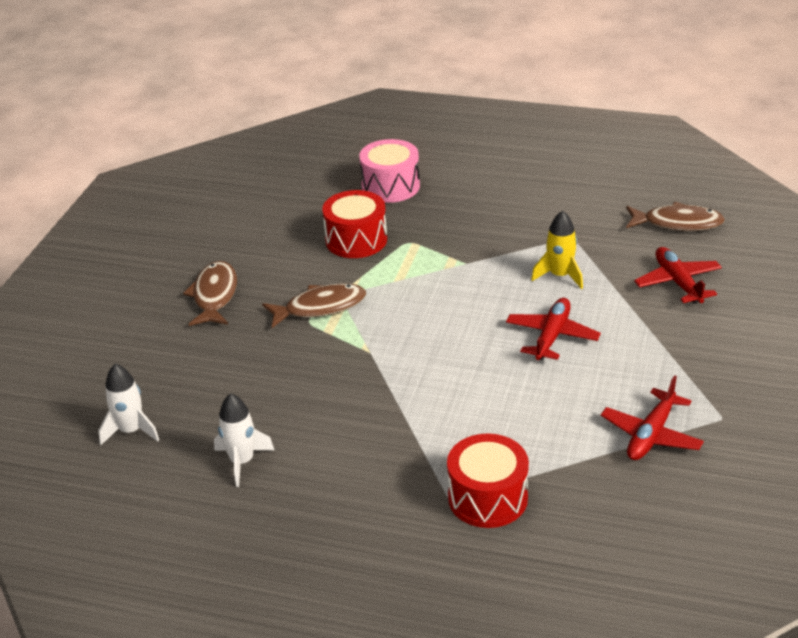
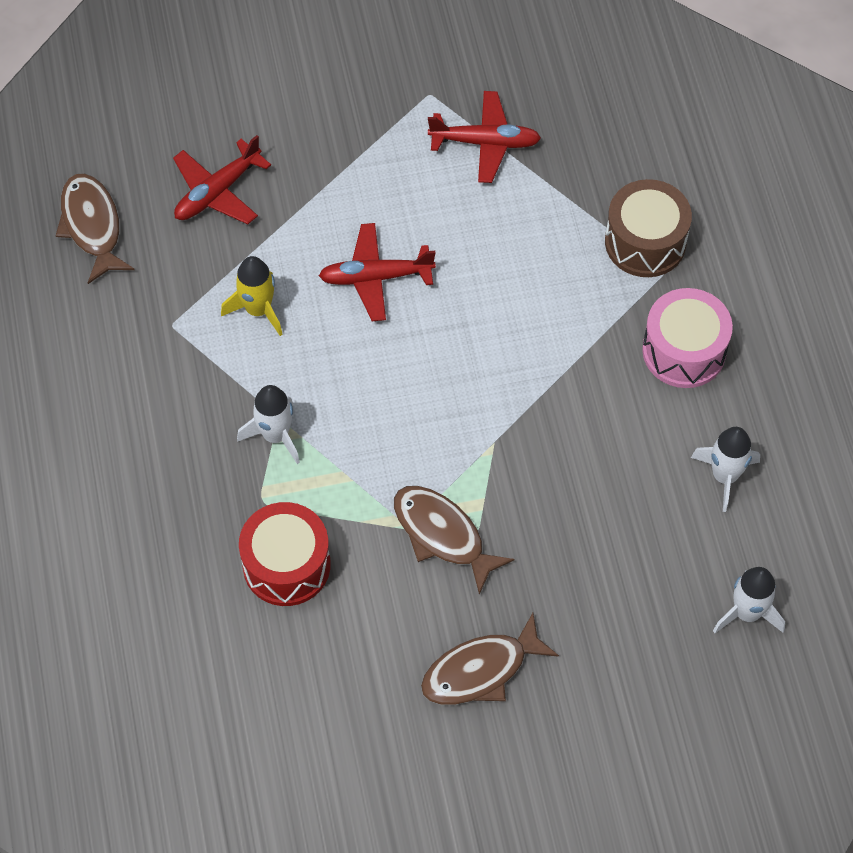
camera: 120 degrees left, 25 degrees up
pink drum [359,139,420,203] -> pink drum moved to [642,288,733,388]
red drum [447,434,529,528] -> brown drum [605,179,692,277]
none -> white rocket [237,385,300,464]

